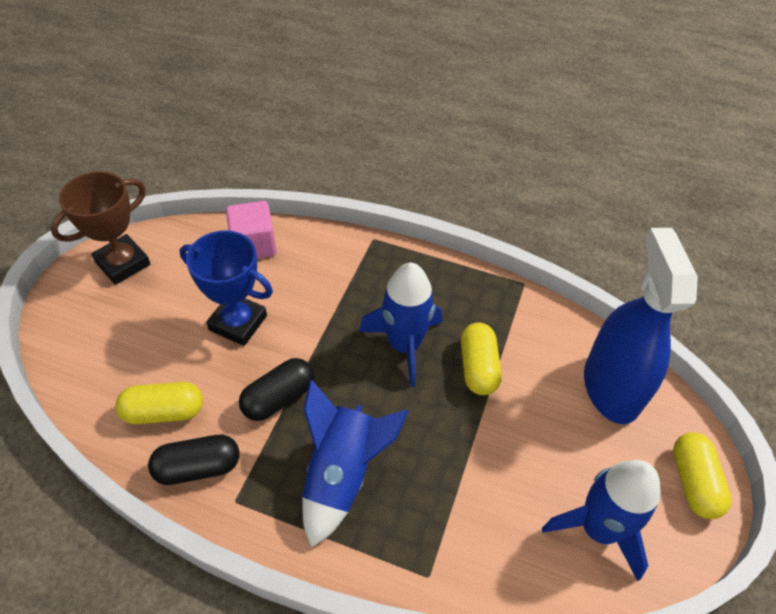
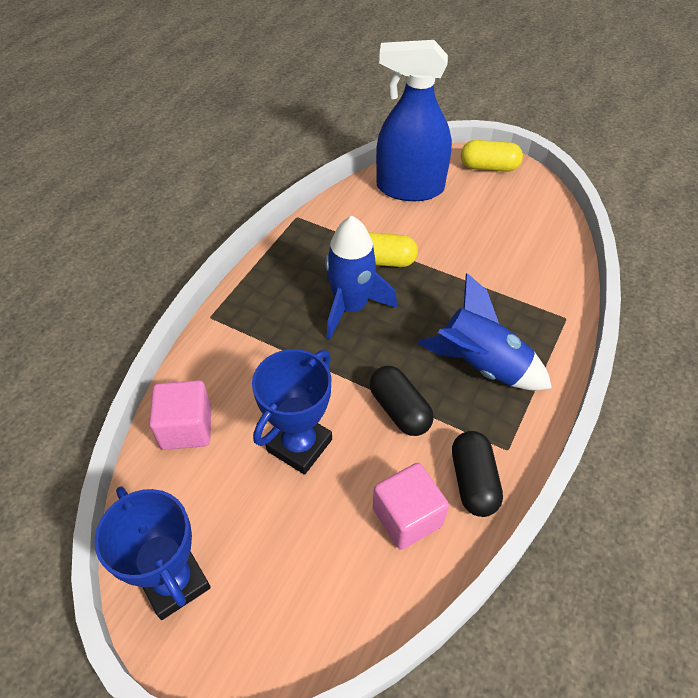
camera: 80 degrees left, 0 degrees up
brown trophy [51,171,151,285] -> blue trophy [94,486,211,620]
yellow capsule [115,382,203,424] -> pink cube [373,463,449,550]
blue rocket [542,460,661,581] -> none

